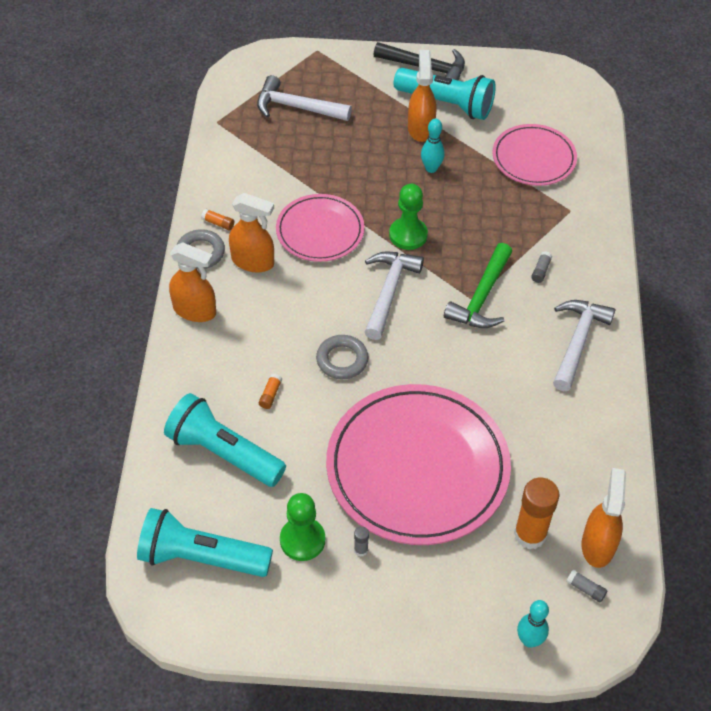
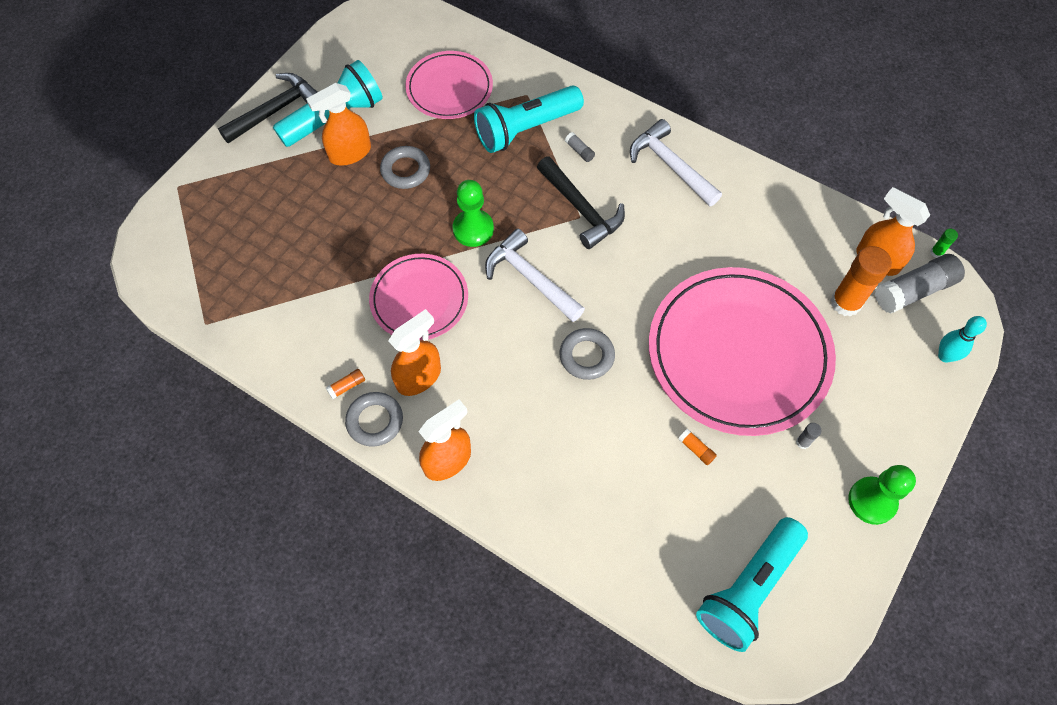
camera: 60 degrees left, 10 degrees up
turquoise flashlight [164,393,286,487] -> turquoise flashlight moved to [474,85,584,153]
white hammer [257,75,352,121] -> none
orange glue stick [259,374,282,409] -> orange glue stick moved to [678,429,717,465]
green pawn [280,493,325,561] -> green pawn moved to [848,465,916,525]
orange spray bottle [408,50,436,142] -> orange spray bottle turned 60 degrees counterclockwise [306,83,371,165]
turquoise bowling pin [421,119,445,173] -> grey ring [380,146,430,189]
green hammer [444,243,512,328] -> black hammer [537,156,625,249]
grey glue stick [566,569,607,602] -> grey glue stick [875,254,965,314], size x2.33
none -> green glue stick [930,229,958,258]

